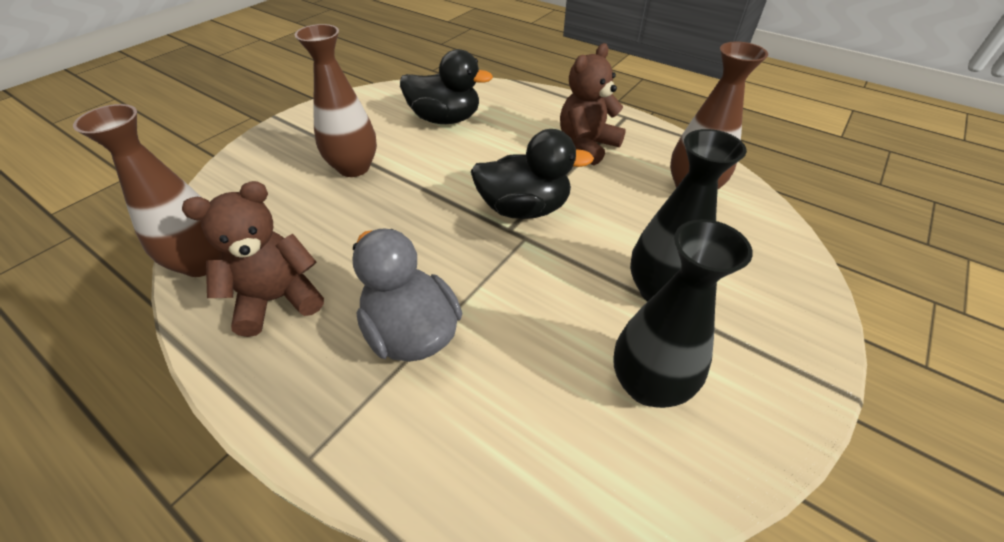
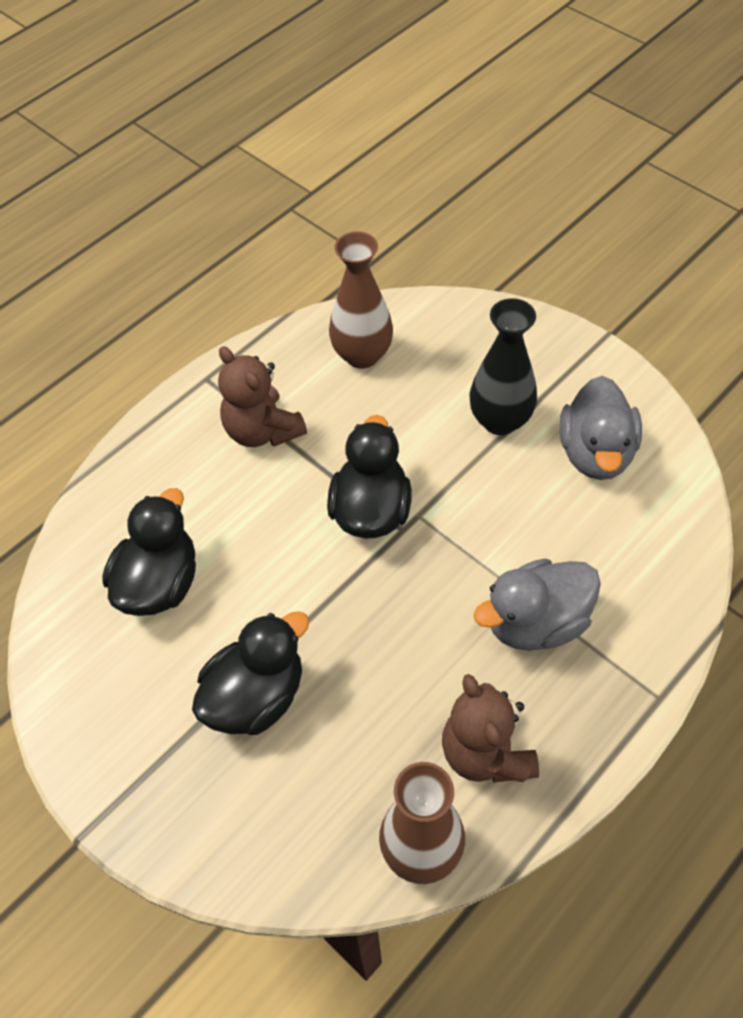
camera: 80 degrees left, 10 degrees up
brown vase [295,24,377,177] -> black duck [192,611,309,735]
black vase [613,219,753,408] -> grey duck [560,376,642,480]

